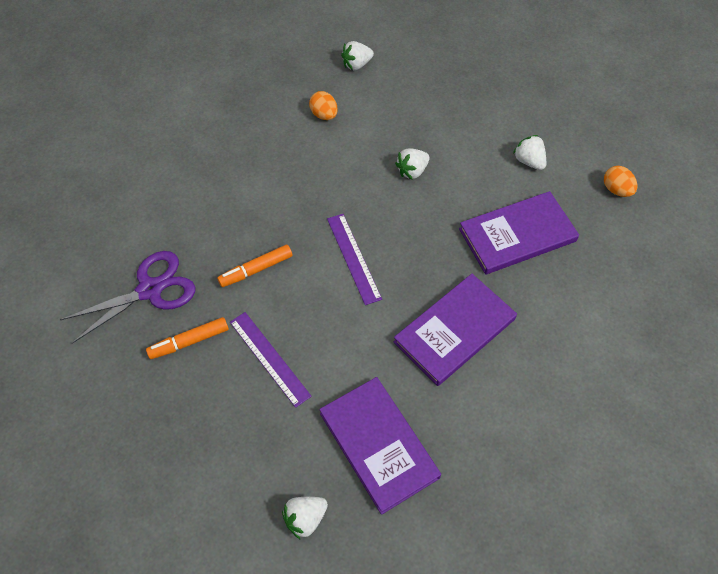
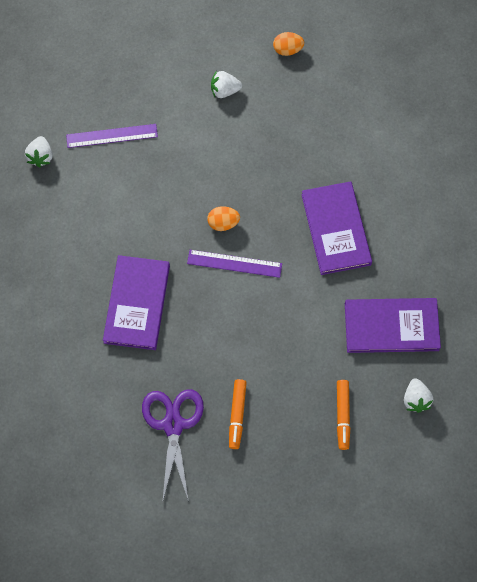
camera: 60 degrees left, 10 degrees up
orange marker [217,245,292,287] -> orange marker moved to [337,380,350,450]
purple ruler [230,312,312,408] -> purple ruler moved to [66,124,158,148]
orange egg [309,91,338,120] -> orange egg moved to [207,206,240,231]
white strawberry [395,148,430,180] -> none
purple book [459,191,579,275] -> purple book moved to [103,255,170,350]

